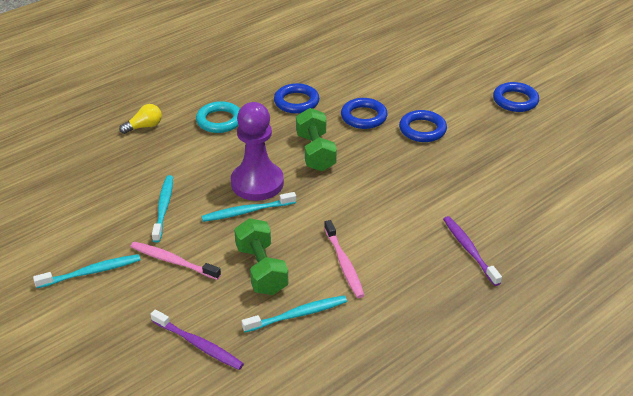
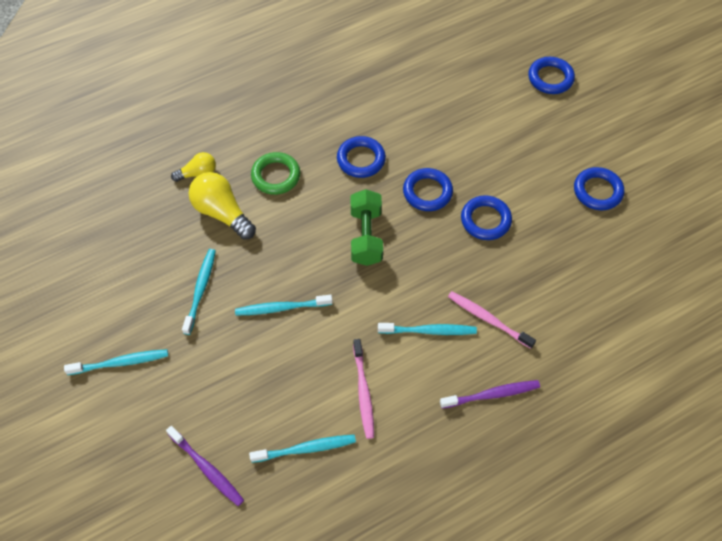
camera: 10 degrees right, 20 degrees up
pink toothbrush [131,242,221,280] -> pink toothbrush moved to [448,291,536,349]
turquoise ring [196,101,240,133] -> green ring [251,152,300,195]
purple pawn [231,102,284,201] -> none
green dumbbell [234,218,289,295] -> none
purple toothbrush [443,216,502,286] -> purple toothbrush turned 90 degrees clockwise [440,380,540,409]
none -> yellow light bulb [189,172,256,240]
none -> turquoise toothbrush [378,323,477,335]
none -> blue ring [528,57,575,94]

